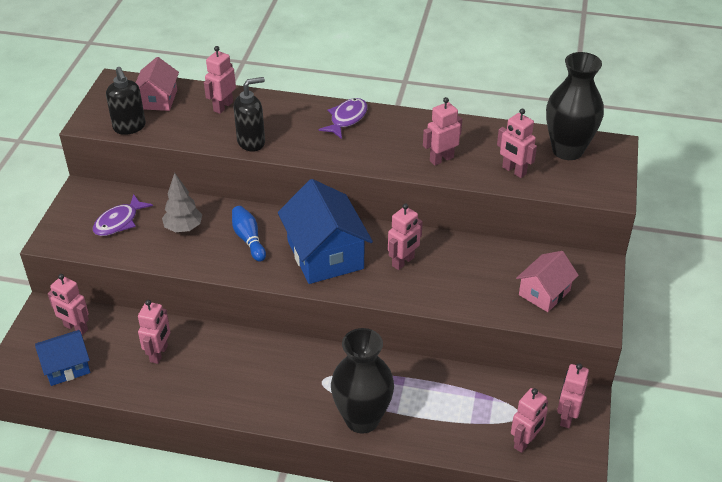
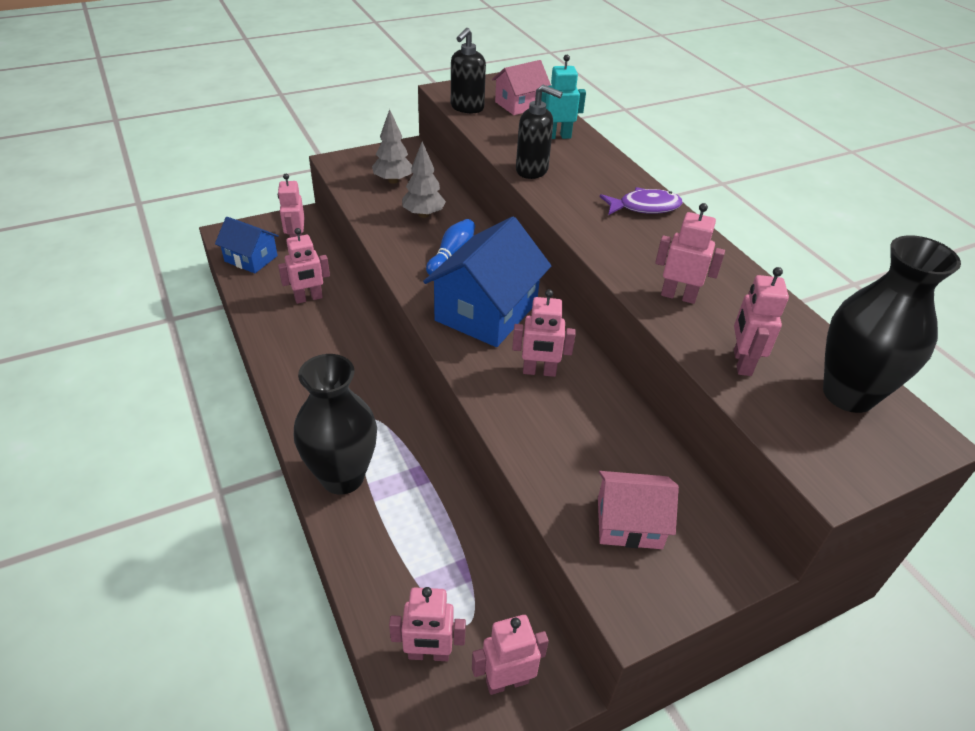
camera: 50 degrees right, 0 degrees up
purple fish [93,194,153,236] -> grey tree [372,109,412,184]
pink robot [204,46,236,114] -> turquoise robot [541,55,586,139]

